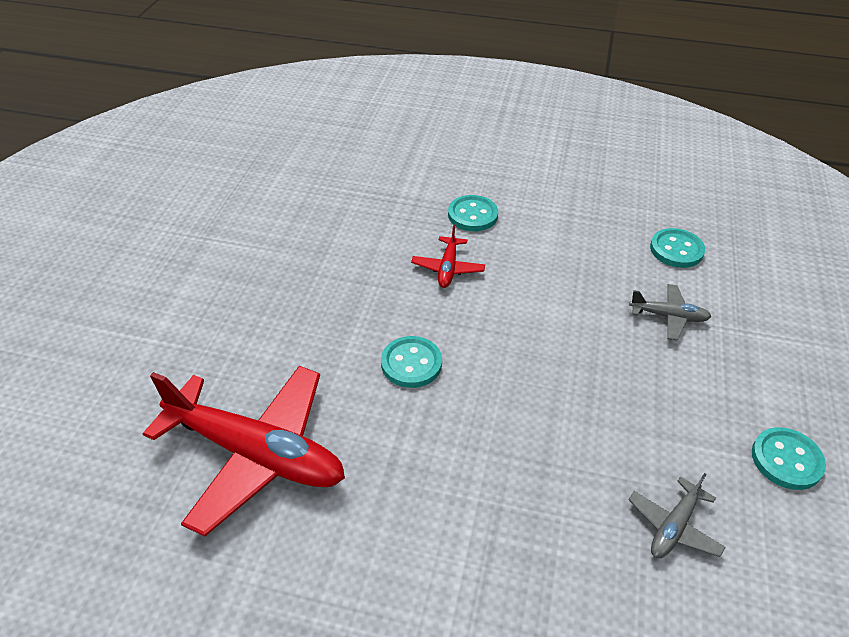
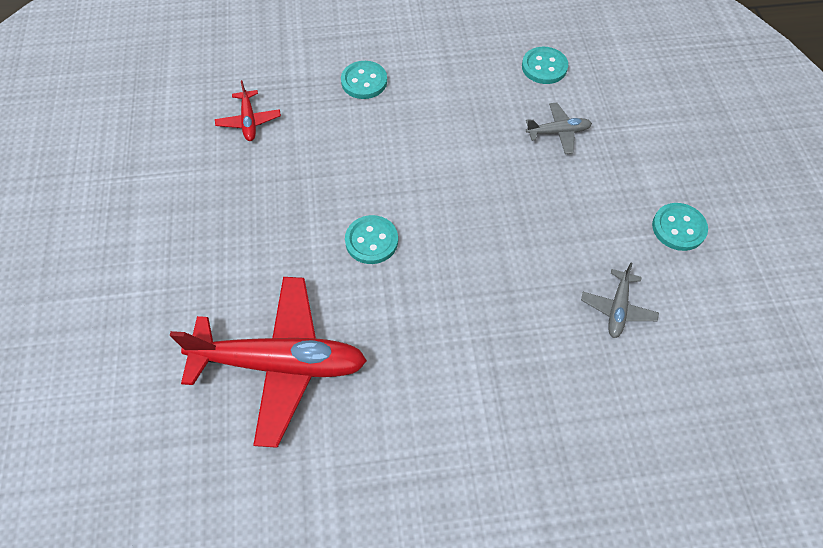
camera: 20 degrees left, 15 degrees up
red plane [411,225,485,288] -> red plane moved to [215,80,281,141]

